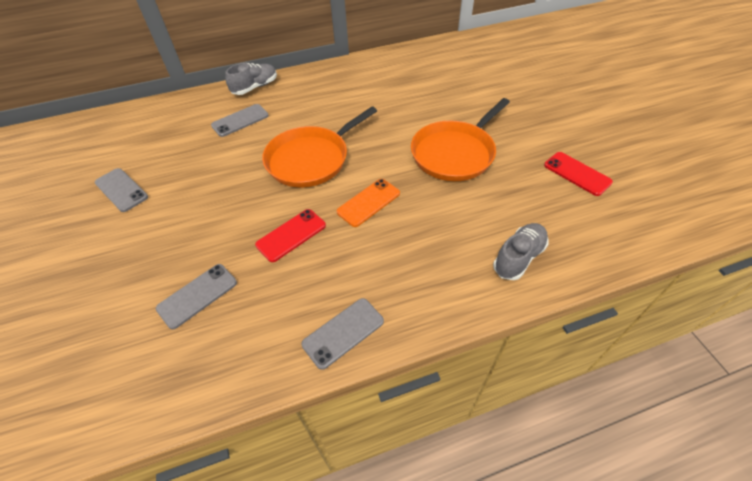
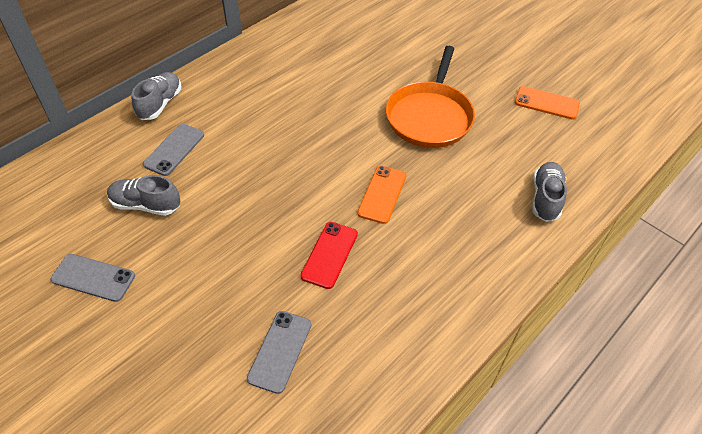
camera: 30 degrees left, 0 degrees up
orange pan [262,106,377,187] -> none
grey phone [301,298,384,370] -> none
red phone [544,152,613,196] -> orange phone [515,86,580,120]
none -> grey shoe [107,175,180,216]

